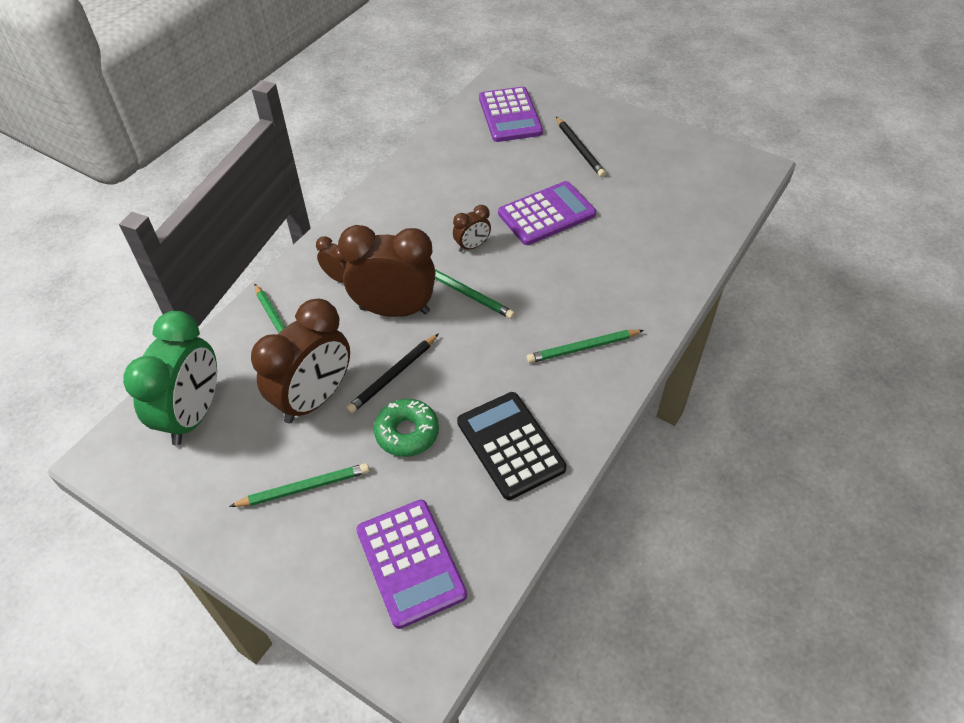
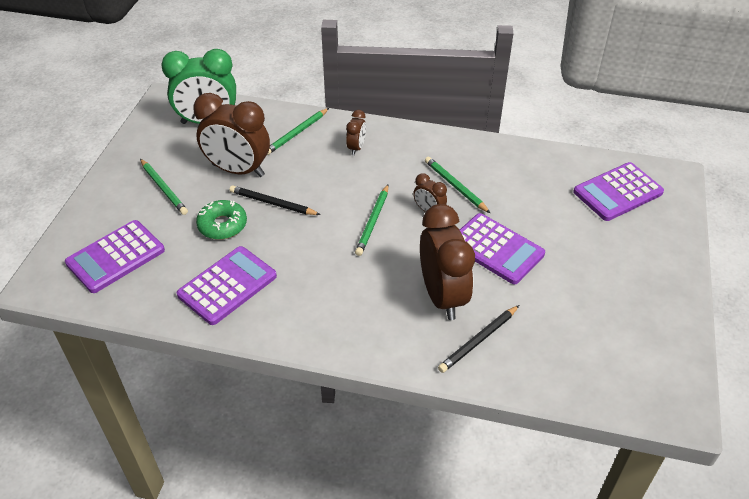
camera: 70 degrees right, 5 degrees down
brown clock [338,225,435,317] -> brown clock moved to [420,204,475,320]
black calculator [457,392,567,500] -> purple calculator [177,246,277,325]
green pencil [527,330,644,363] -> green pencil moved to [425,157,490,213]
black pencil [556,117,606,177] -> black pencil moved to [438,305,519,373]

